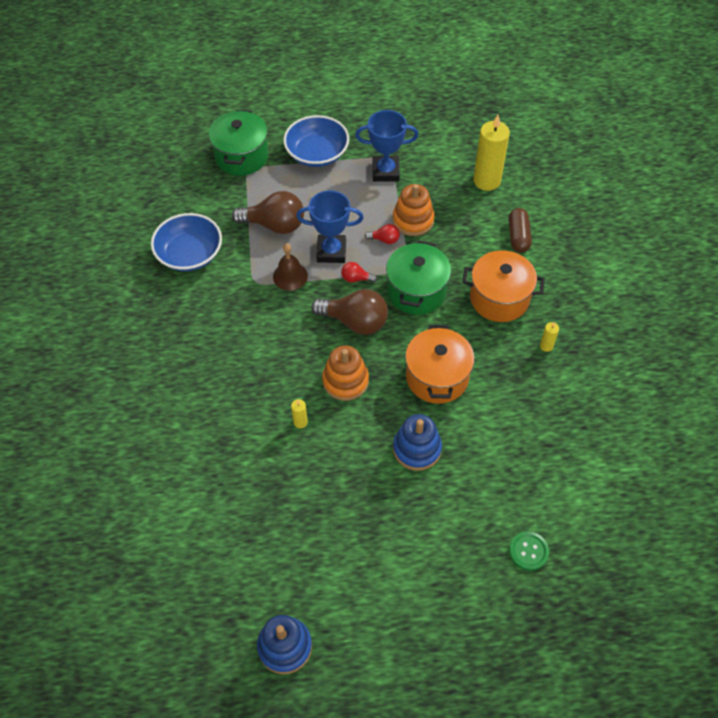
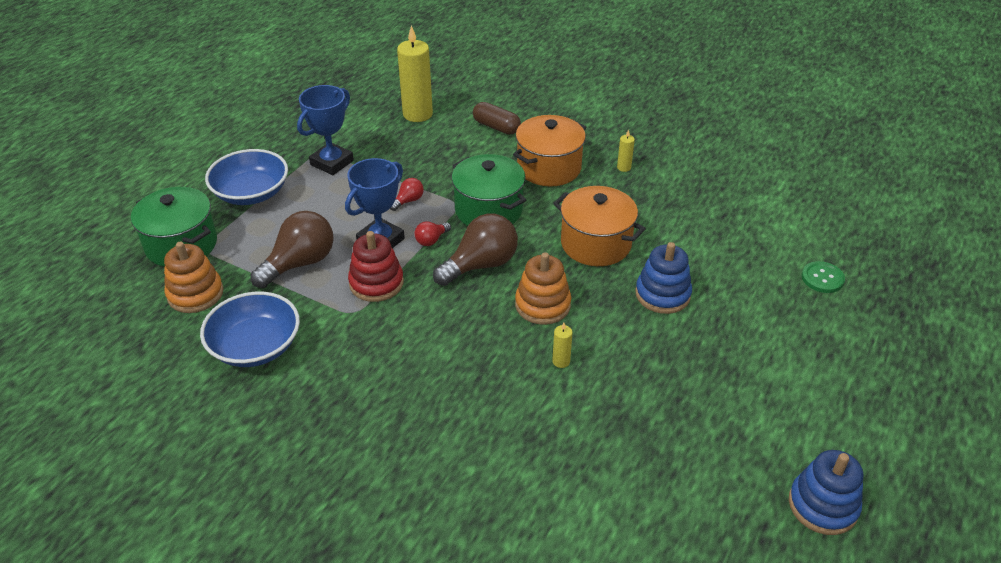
camera: 55 degrees left, 15 degrees down
brown bell [273,243,308,291] -> red stacking toy [348,231,404,302]
orange stacking toy [393,184,435,236] -> orange stacking toy moved to [164,242,223,313]

